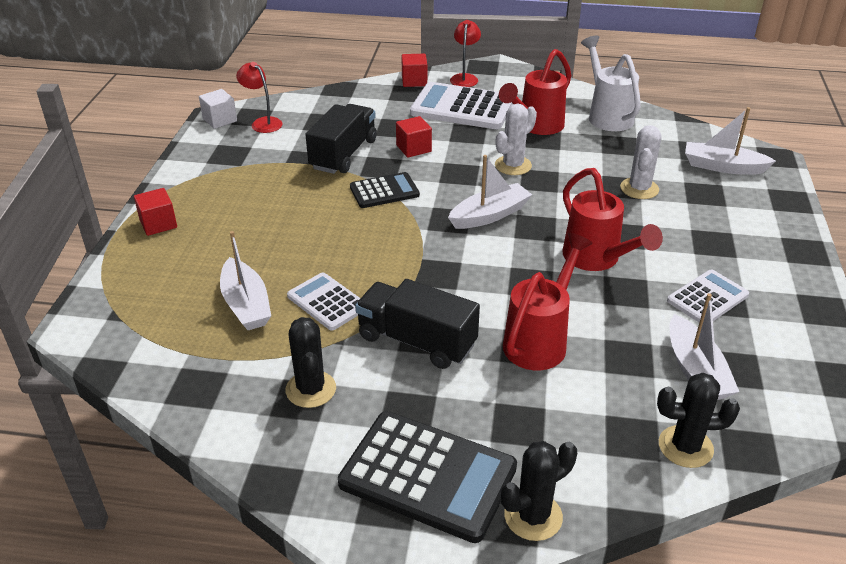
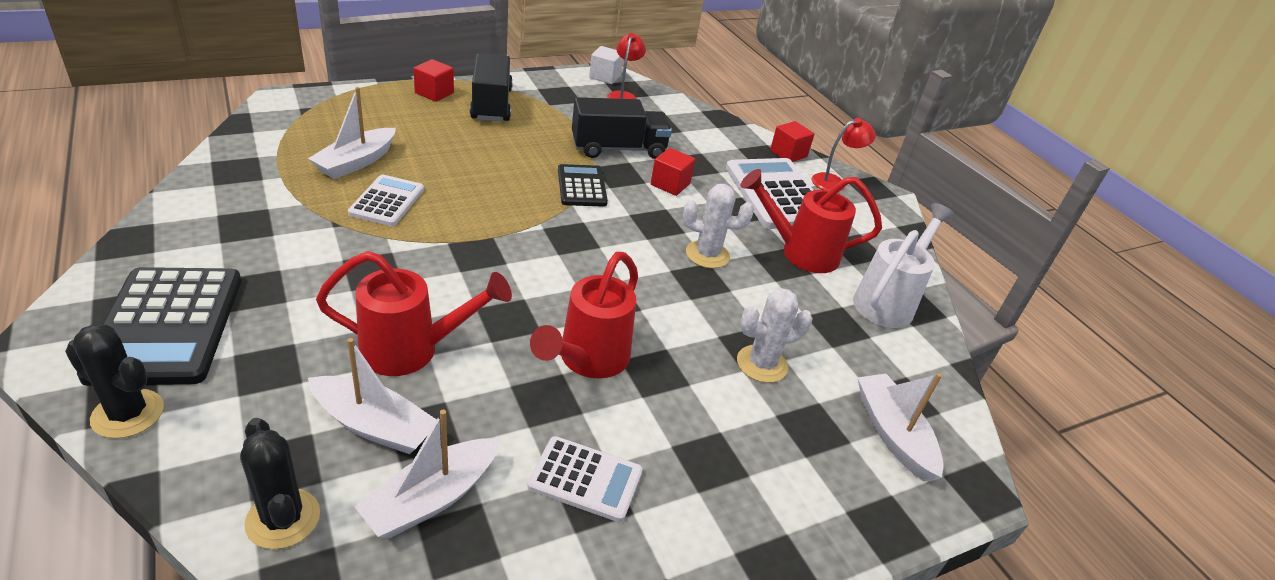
camera: 50 degrees right, 0 degrees up
black cactus [286,317,336,408] -> none
black calculator [350,172,420,208] -> black calculator turned 135 degrees counterclockwise [558,164,608,207]
black truck [355,279,480,369] -> black truck moved to [470,53,513,122]
white boat [448,155,532,229] -> white boat moved to [308,338,437,454]

